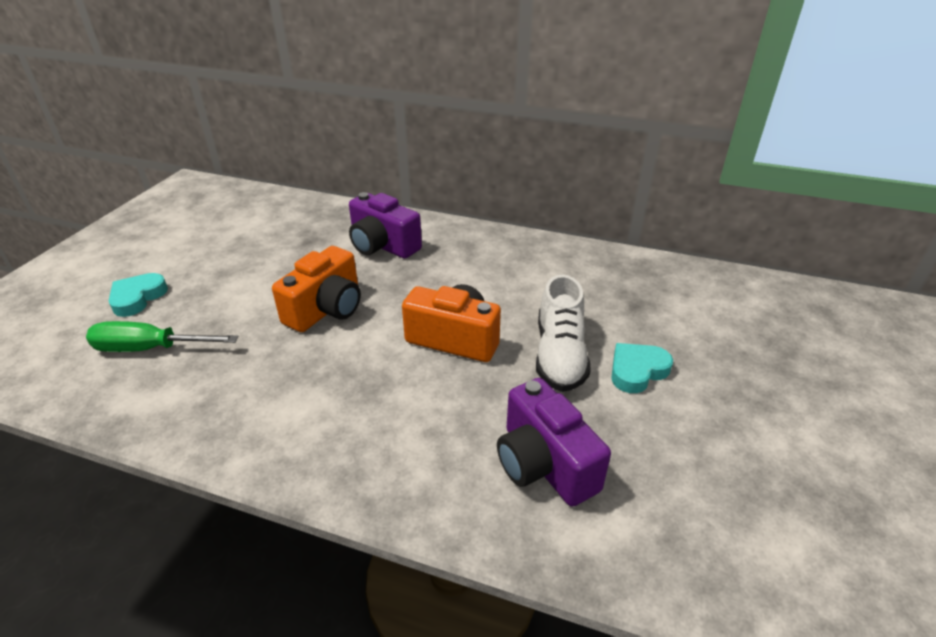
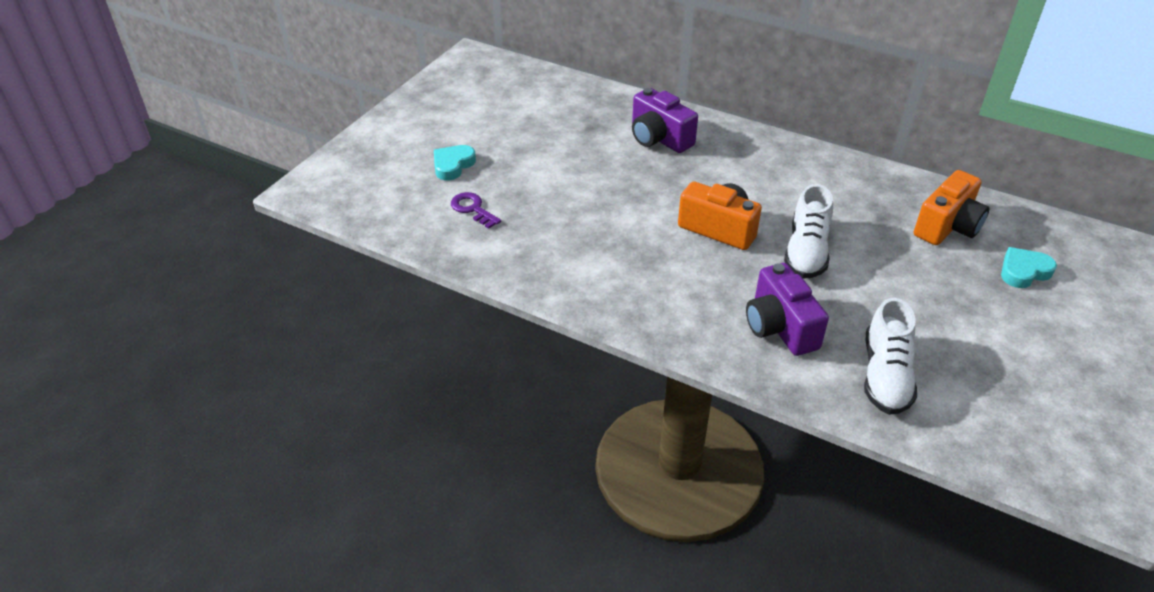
camera: 10 degrees right, 5 degrees up
green screwdriver [86,321,239,352] -> purple key [451,192,501,229]
orange camera [272,246,361,332] -> orange camera moved to [914,170,989,245]
turquoise heart [611,343,673,393] -> turquoise heart moved to [1001,247,1057,288]
none -> white shoe [864,298,917,415]

